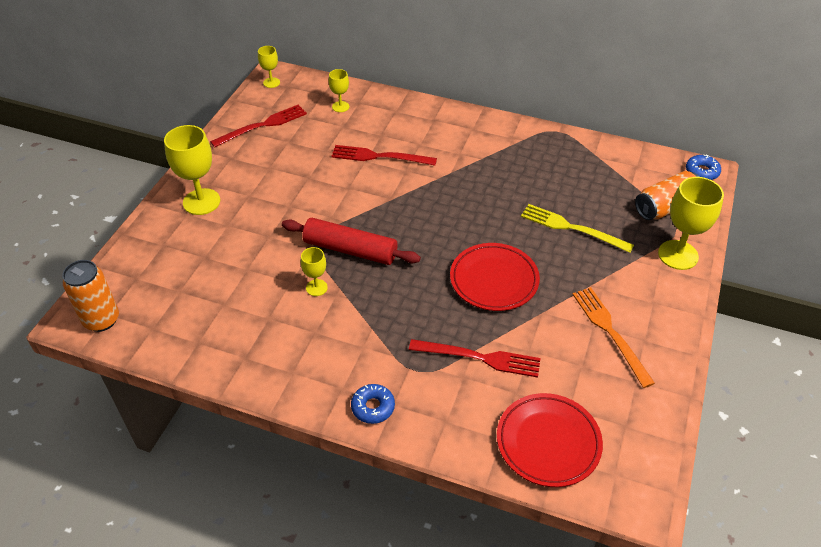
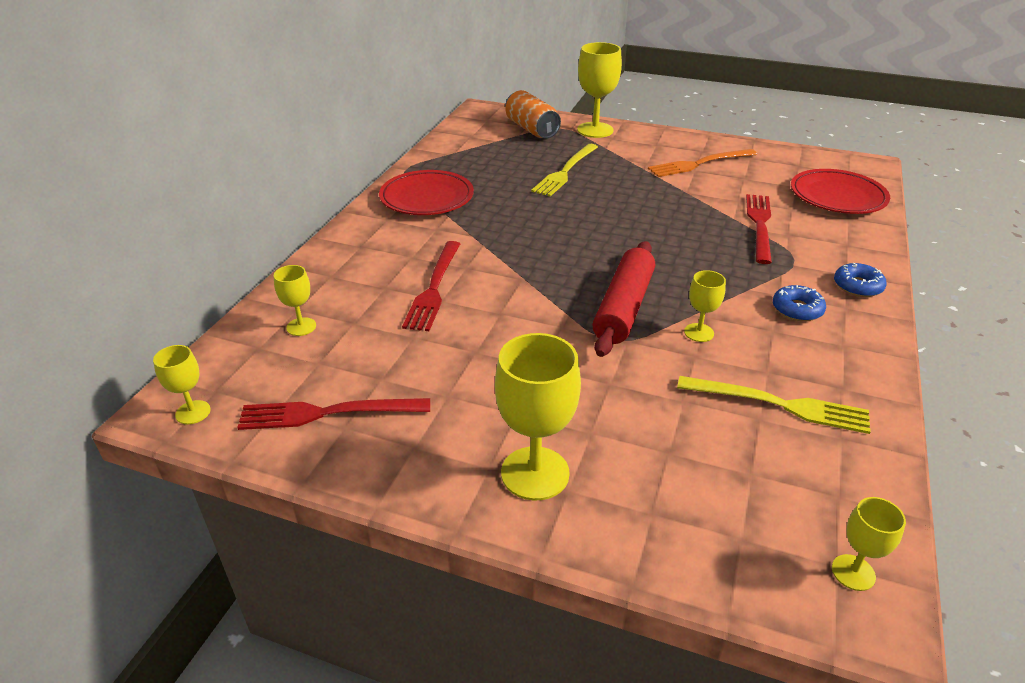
camera: 90 degrees left, 10 degrees down
orange can [62,260,119,332] -> yellow goblet [832,497,906,591]
red fork [210,105,307,148] -> red fork turned 60 degrees counterclockwise [237,398,430,430]
red plate [450,243,540,311] -> red plate moved to [379,170,474,215]
blue donut [686,154,721,180] -> blue donut moved to [773,285,826,321]
none -> yellow fork [677,376,871,434]

